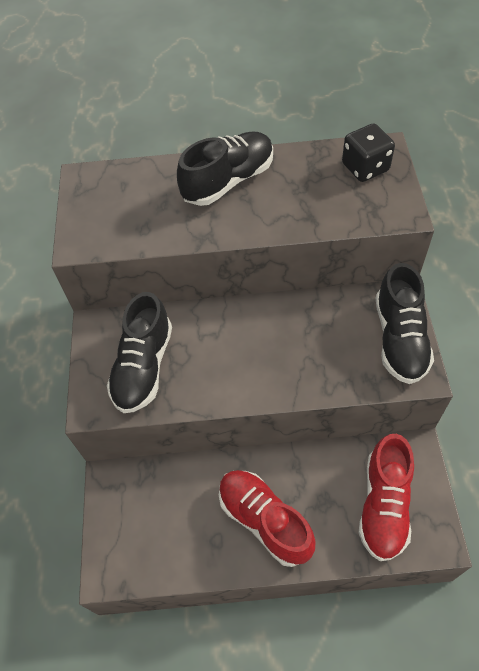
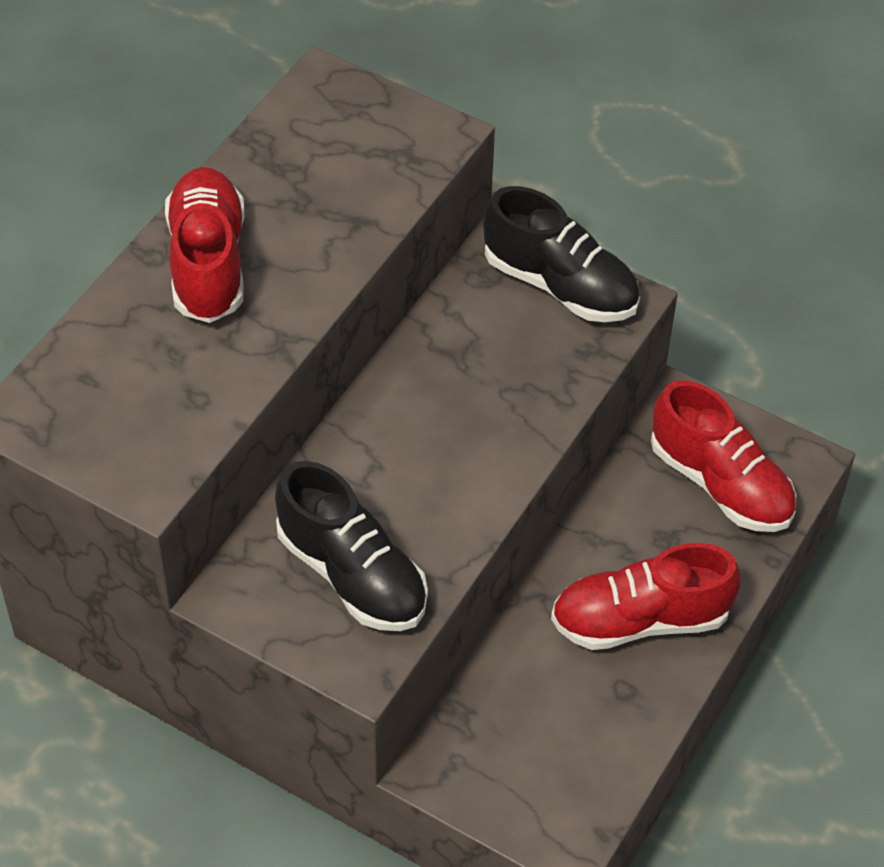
camera: 60 degrees left, 5 degrees down
black shoe [177,131,273,206] -> red shoe [165,167,245,323]
black dice [342,123,395,182] -> none

